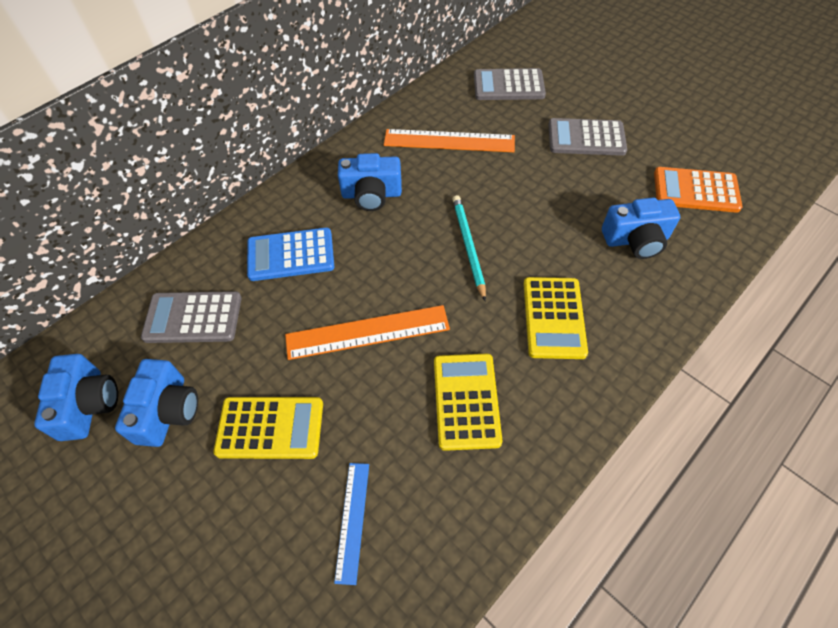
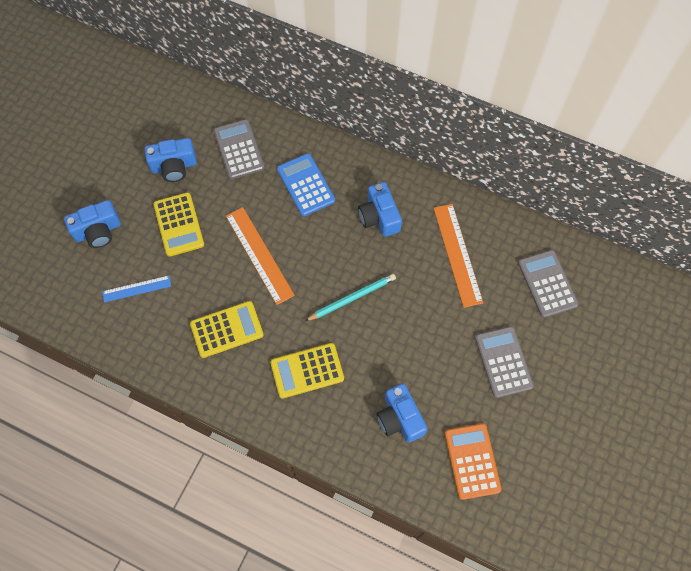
camera: 70 degrees right, 10 degrees up
blue camera [34,354,118,441] -> blue camera moved to [64,200,121,248]

